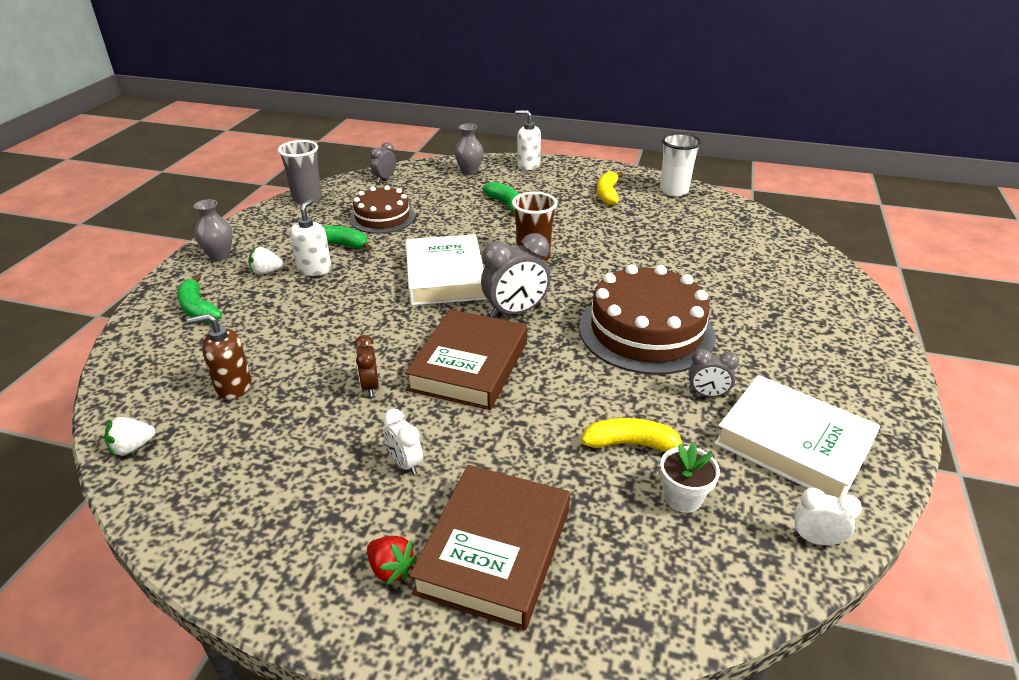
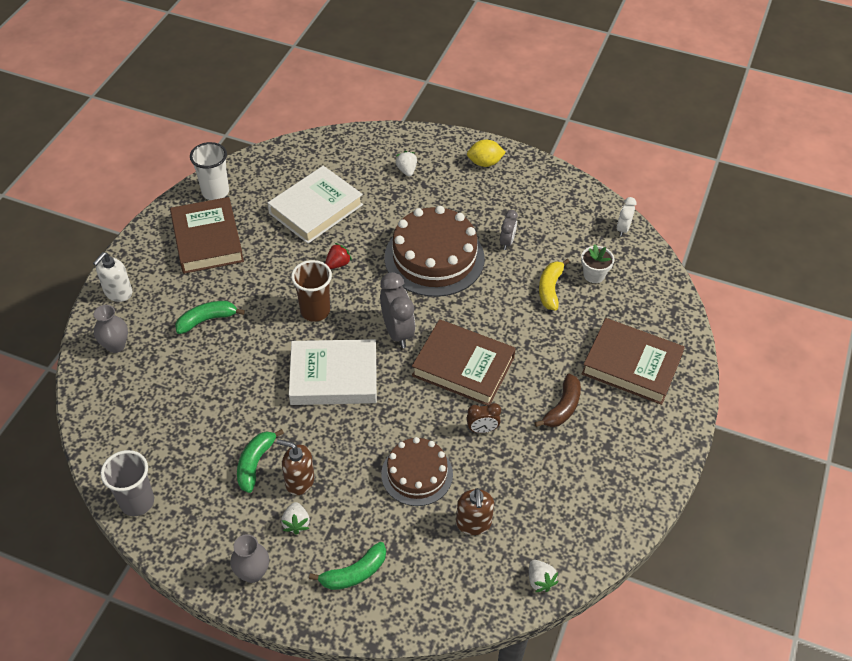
camera: 85 degrees left, 15 degrees up
white soap dispenser [290,199,332,276] -> brown soap dispenser [276,439,314,495]
brown cake [350,185,415,234] -> brown cake moved to [381,437,453,506]
red strawberry [367,536,417,585] -> red strawberry moved to [325,243,352,269]
grey clock [370,142,396,182] -> none
white clock [383,409,423,475] -> brown banana [534,374,581,427]
yellow banana [597,171,623,205] -> brown book [170,197,244,274]
white book [714,375,880,498] -> white book moved to [268,166,363,244]
none -> white strawberry [395,151,417,177]
none -> yellow lemon [467,140,506,167]

